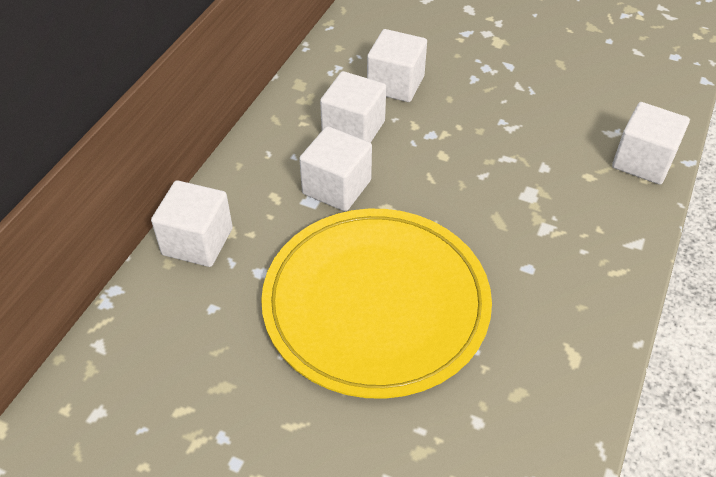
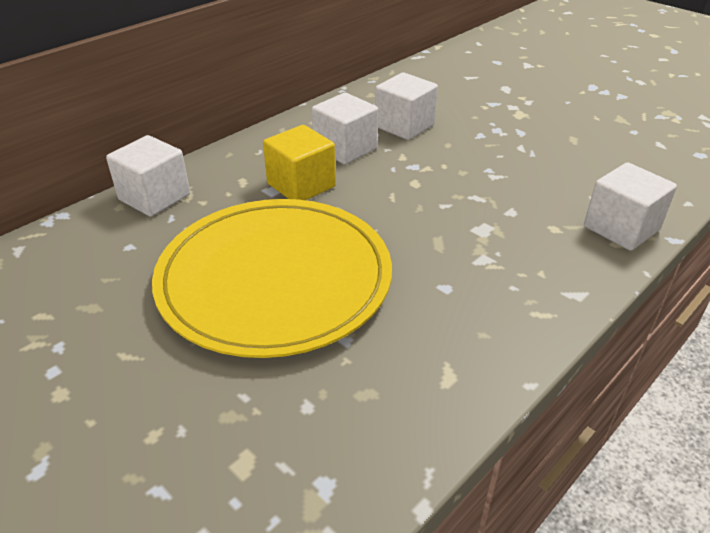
camera: 20 degrees right, 10 degrees down
white cube [299,126,372,212] -> yellow cube [263,125,336,200]

